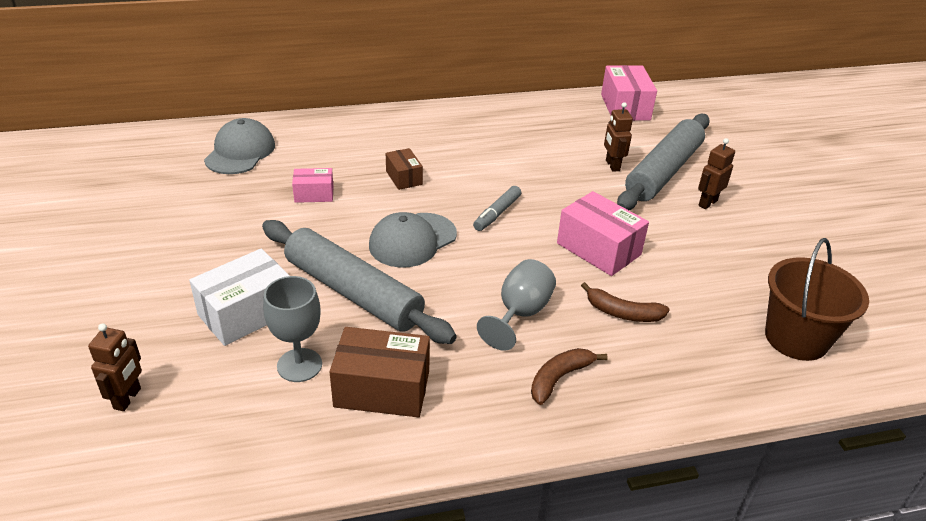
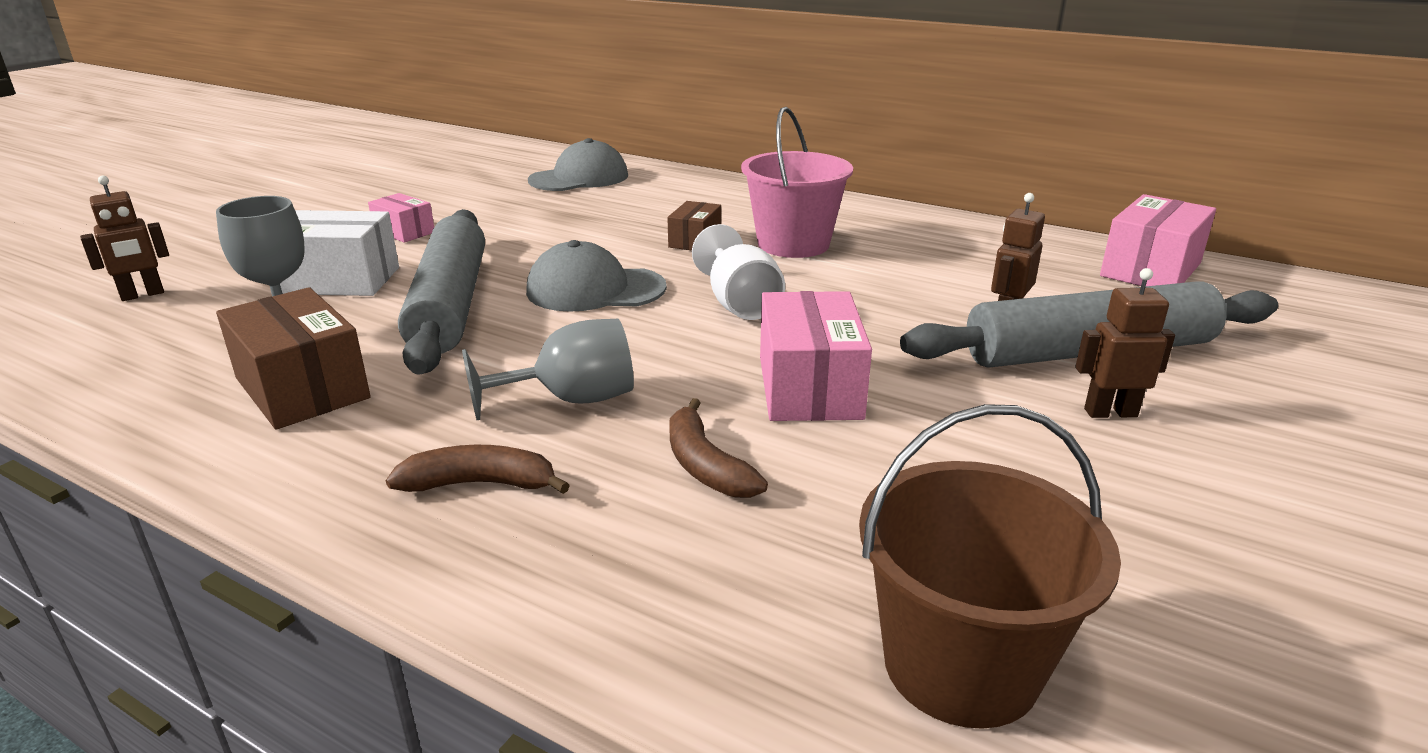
camera: 45 degrees right, 10 degrees down
pink box [292,168,334,203] -> pink box moved to [368,193,434,243]
grey marker [473,186,521,231] -> white goblet [692,224,785,320]
none -> pink bucket [741,107,853,258]

